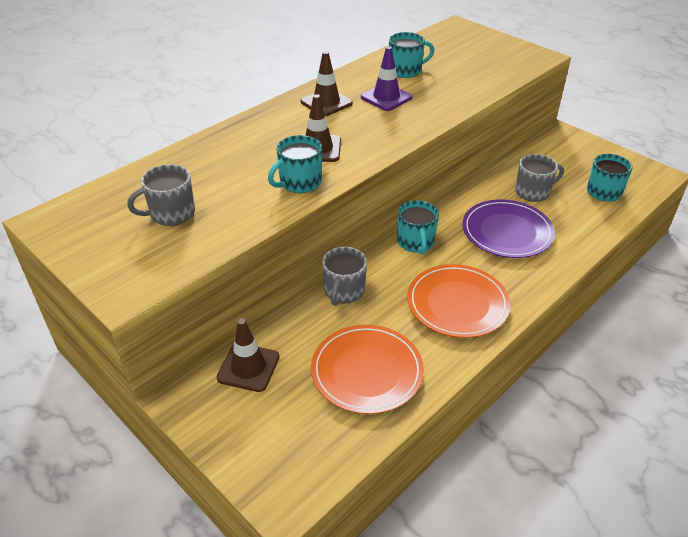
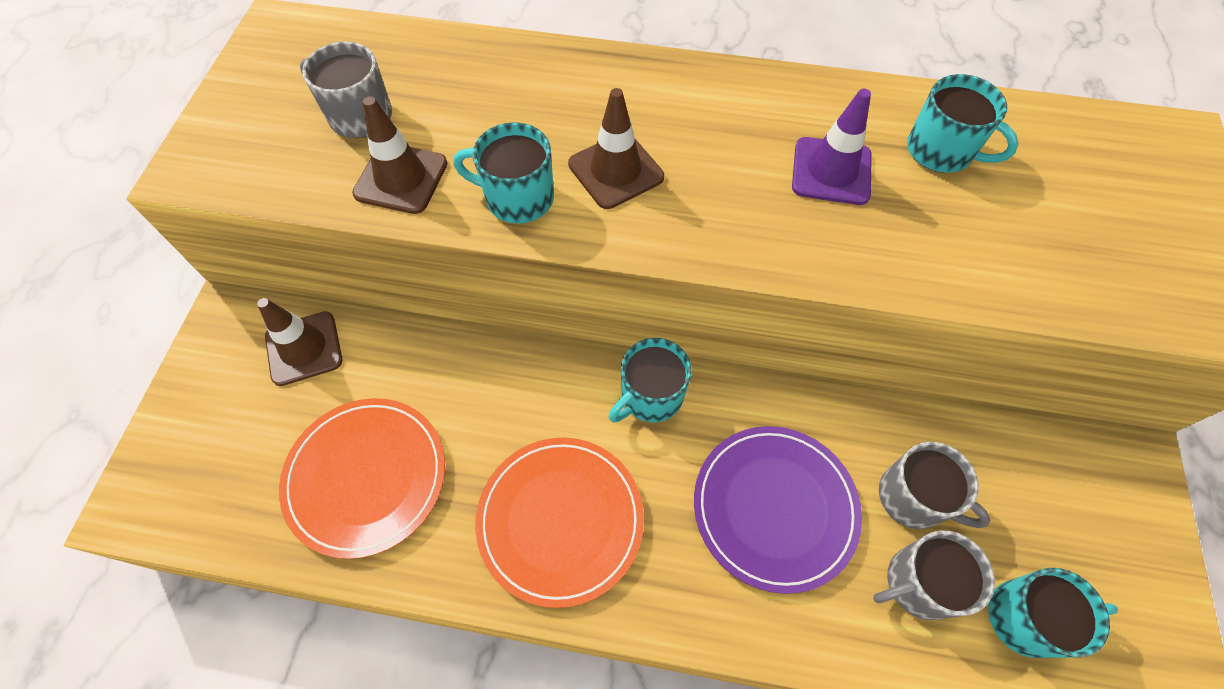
camera: 55 degrees right, 20 degrees up
brown traffic cone [301,51,353,116] -> brown traffic cone moved to [352,96,447,214]
grey mug [322,247,367,306] -> grey mug moved to [873,531,995,620]

